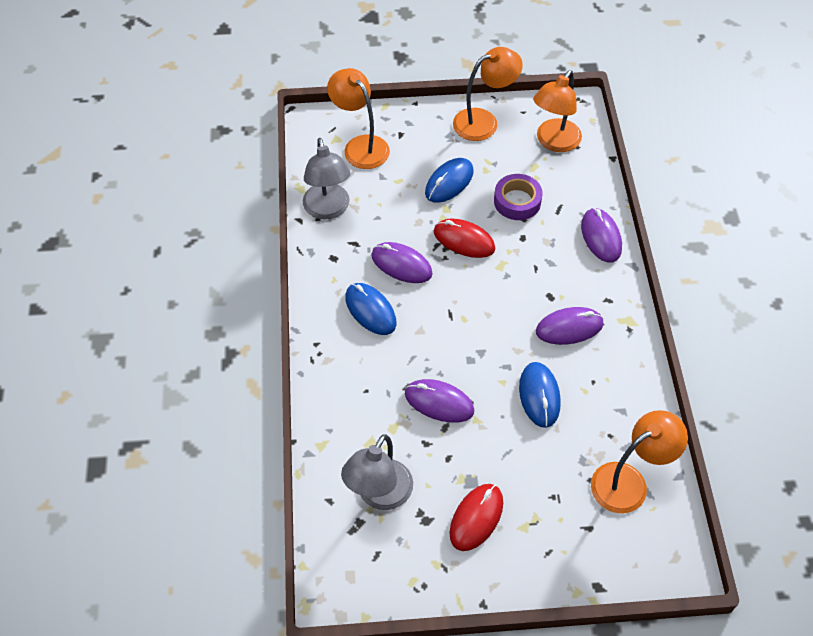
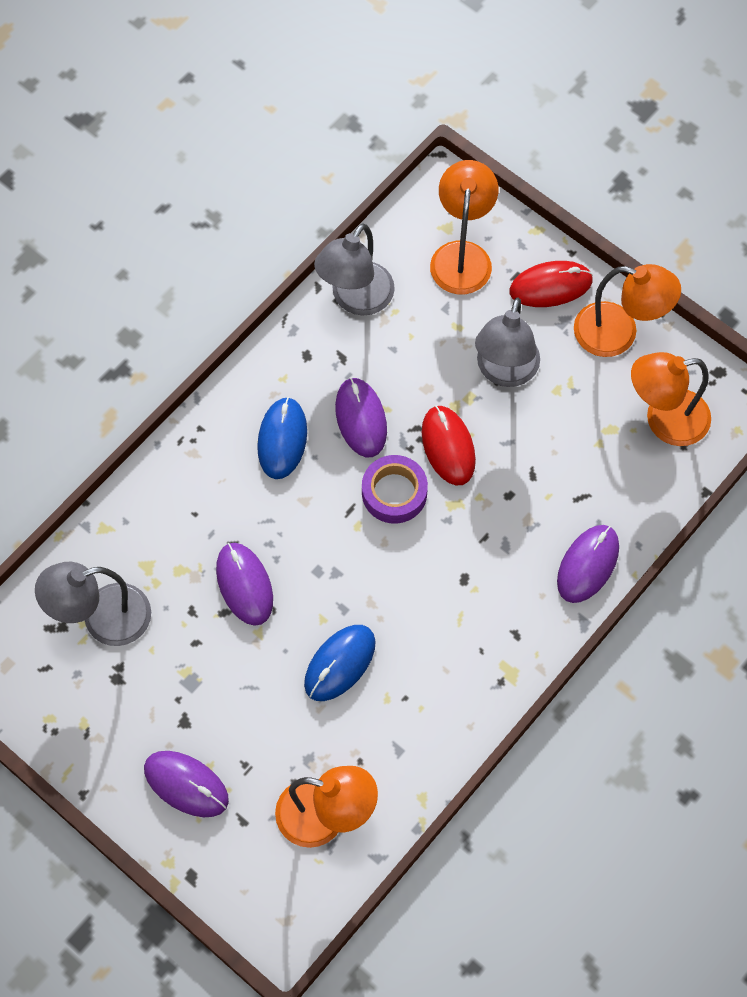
camera: 45 degrees right, 10 degrees up
blue mouse [425,158,474,203] -> grey lamp [475,298,540,387]
red mouse [449,484,503,551] -> red mouse moved to [509,261,593,307]
purple tape [494,174,543,220] -> purple tape moved to [362,455,428,524]
purple mouse [536,307,604,345] -> purple mouse moved to [144,751,229,817]

